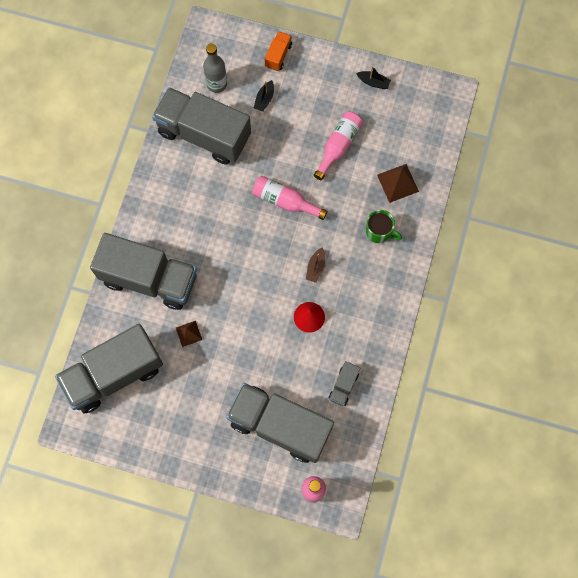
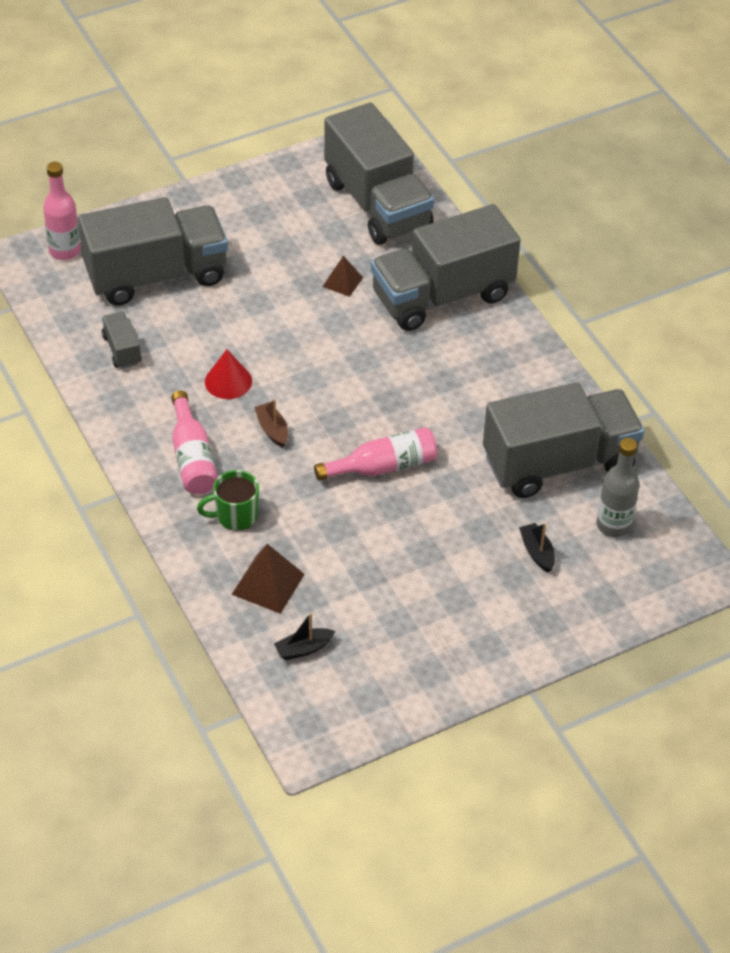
camera: 135 degrees right, 25 degrees down
grey truck [55,324,163,413] -> grey truck turned 135 degrees clockwise [324,103,434,245]
orange truck [265,31,292,71] -> none
pink bottle [314,111,363,180] -> pink bottle moved to [171,391,218,494]
black boat [356,66,391,89] -> black boat moved to [274,613,336,660]

